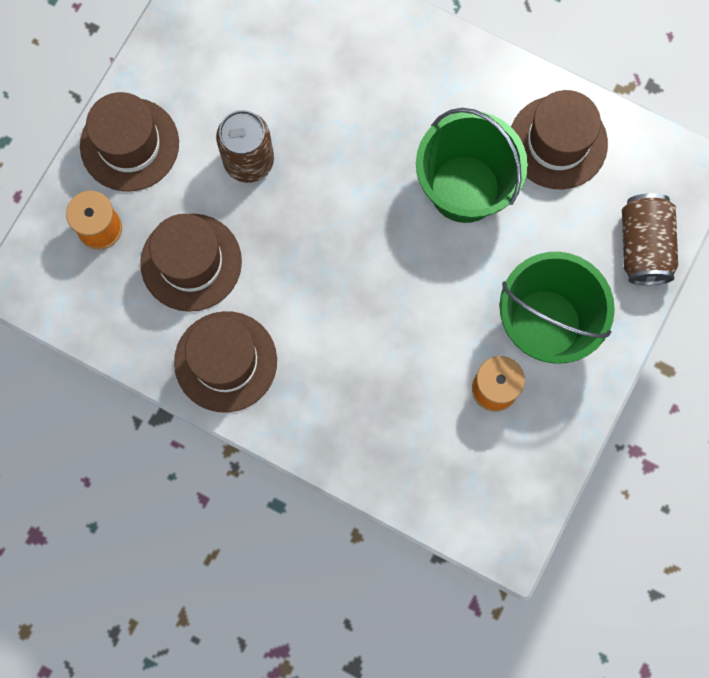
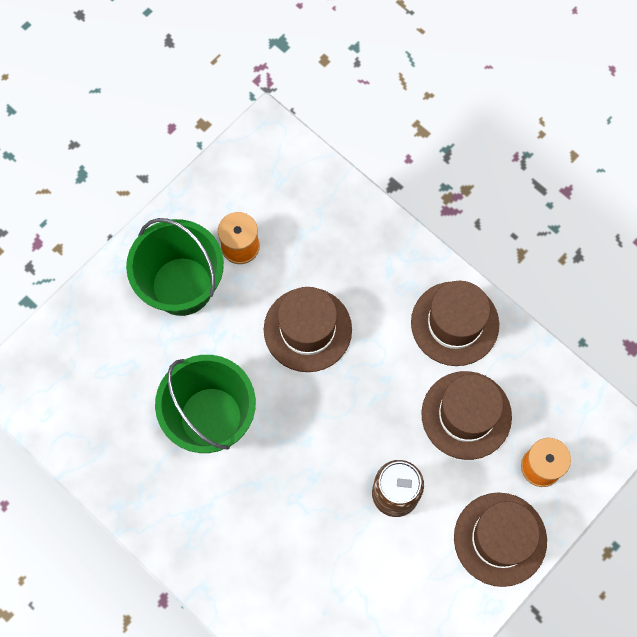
camera: 165 degrees left, 5 degrees down
brown hat [511,90,608,189] -> brown hat moved to [264,287,352,372]
brown can [622,193,678,285] -> none

